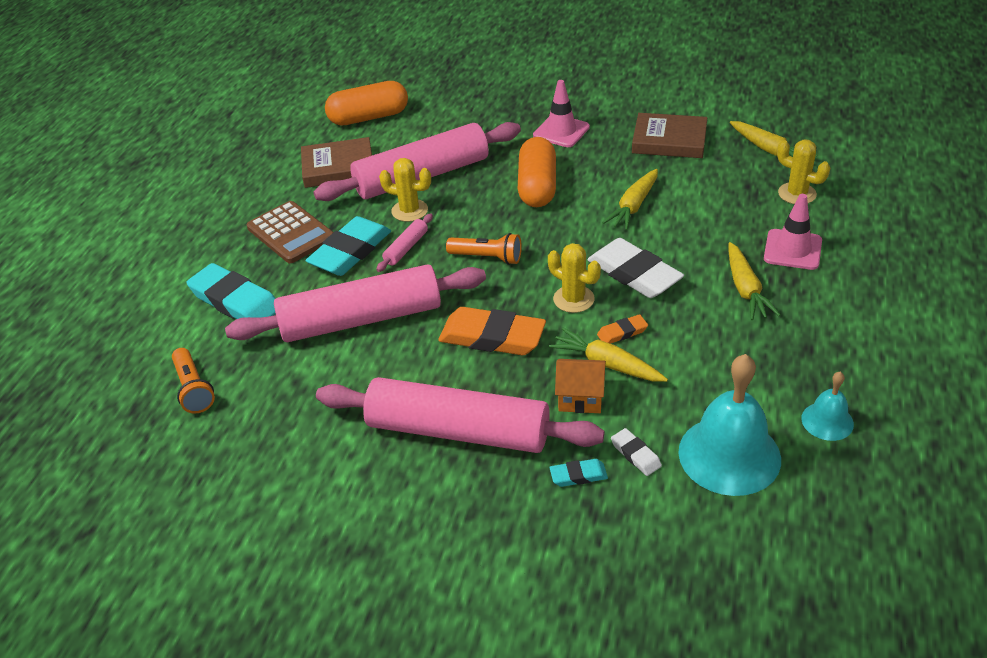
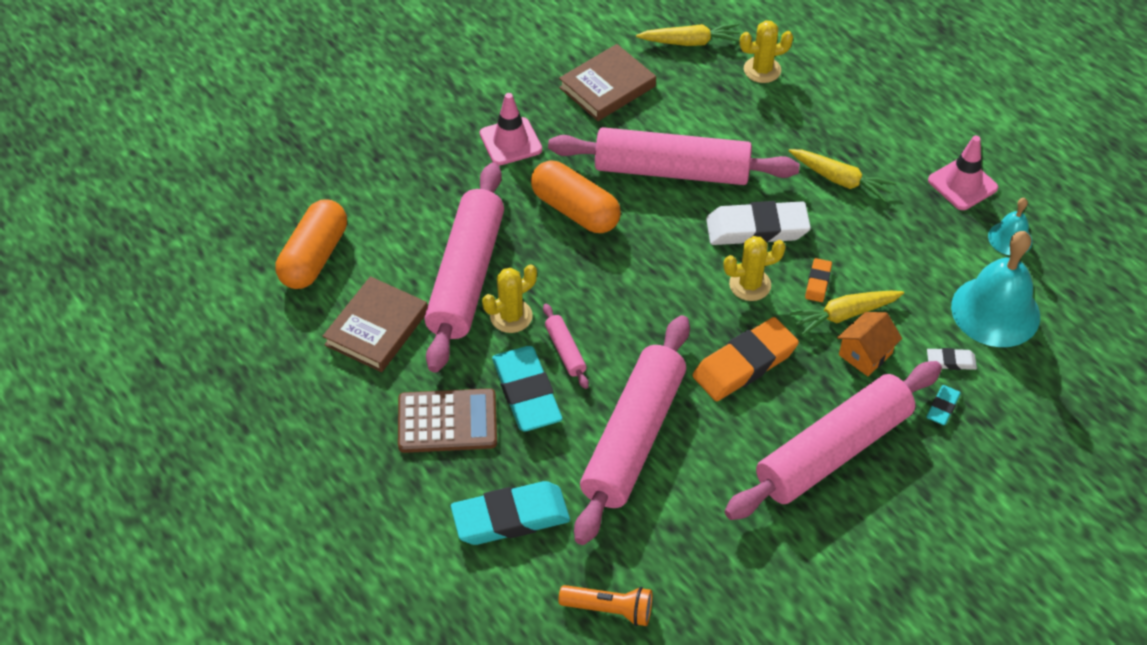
camera: 55 degrees left, 10 degrees up
orange flashlight [446,233,522,265] -> none
yellow carrot [602,169,658,230] -> pink rolling pin [548,127,800,185]
pink traffic cone [764,194,822,270] -> pink traffic cone moved to [928,136,998,210]

